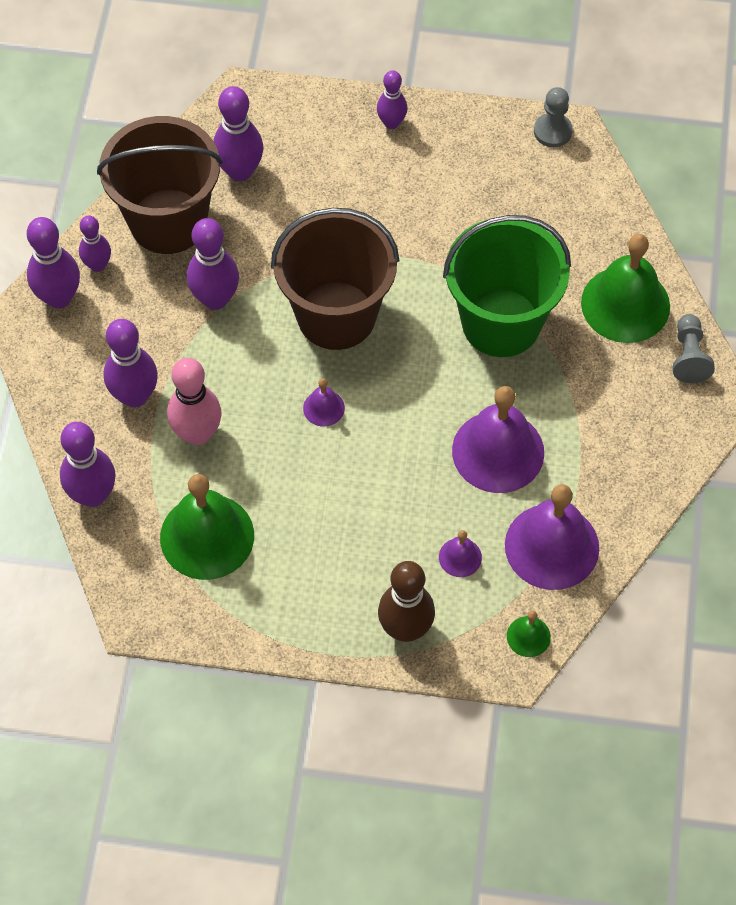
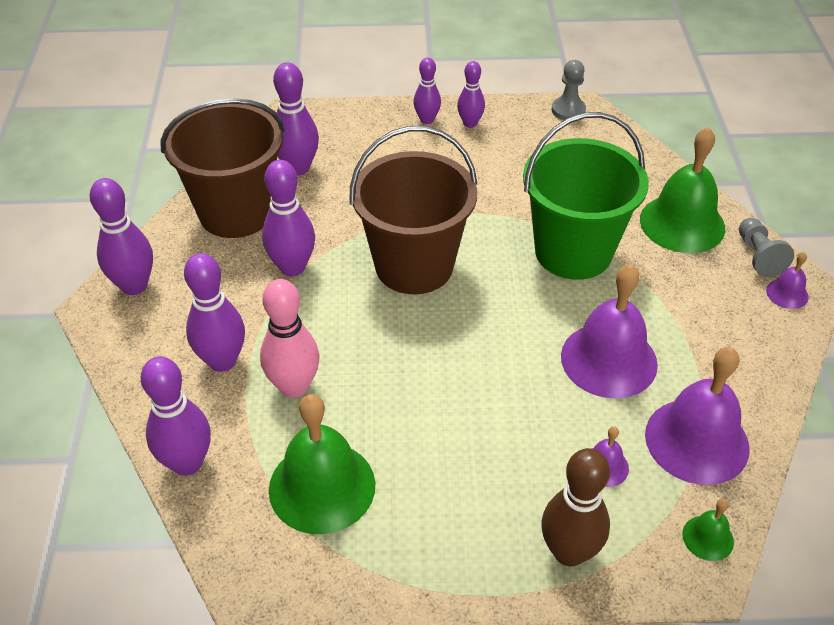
camera: 10 degrees left, 15 degrees down
purple bowling pin [79,216,111,272] -> purple bowling pin moved to [457,61,485,128]
purple bell [303,378,345,427] -> purple bell moved to [766,252,809,309]

